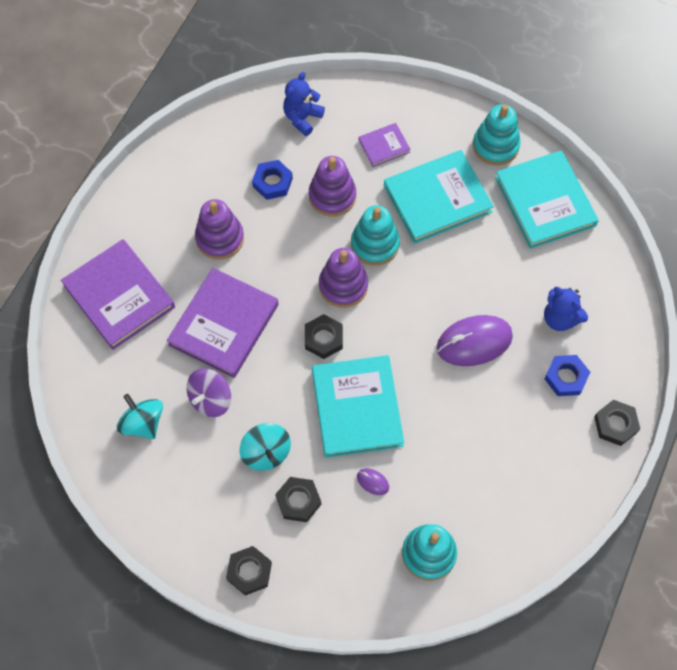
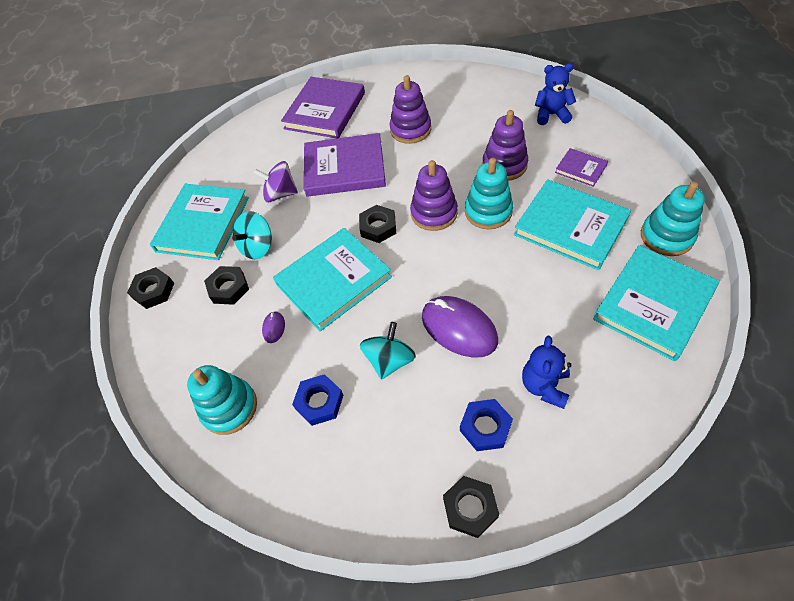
camera: 65 degrees right, 10 degrees down
turquoise spinning top [117,394,163,439] -> turquoise spinning top moved to [360,322,416,380]
blue nut [252,160,293,200] -> blue nut moved to [292,374,343,426]
none -> turquoise book [150,184,249,260]

